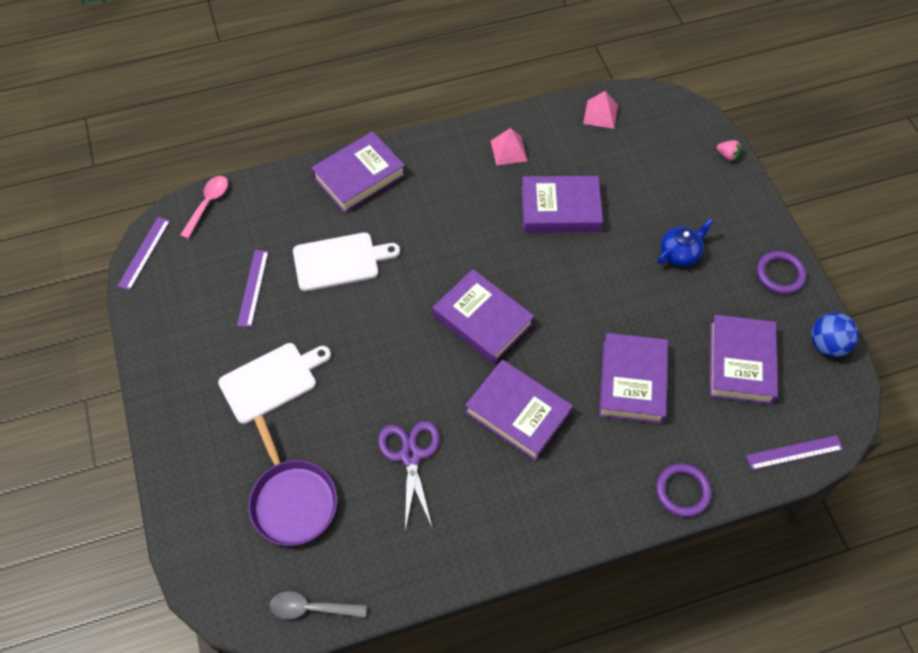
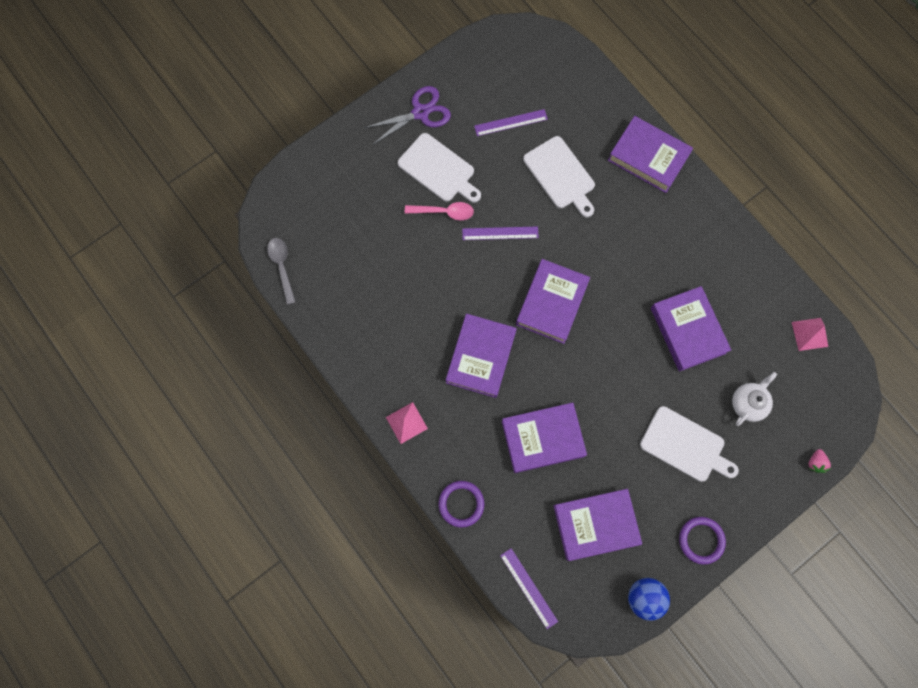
camera: 70 degrees right, 15 degrees up
purple ruler [117,217,170,290] -> purple ruler moved to [462,226,539,240]
pink spoon [180,176,228,239] -> pink spoon moved to [405,202,474,220]
purple pan [248,415,337,546] -> none
purple scissors [378,421,440,530] -> purple scissors moved to [364,86,451,144]
pink pyramid [491,128,528,166] -> pink pyramid moved to [386,402,428,444]
blue teapot [658,218,713,266] -> white cutting board [640,406,739,482]
none -> white teapot [732,372,777,426]

